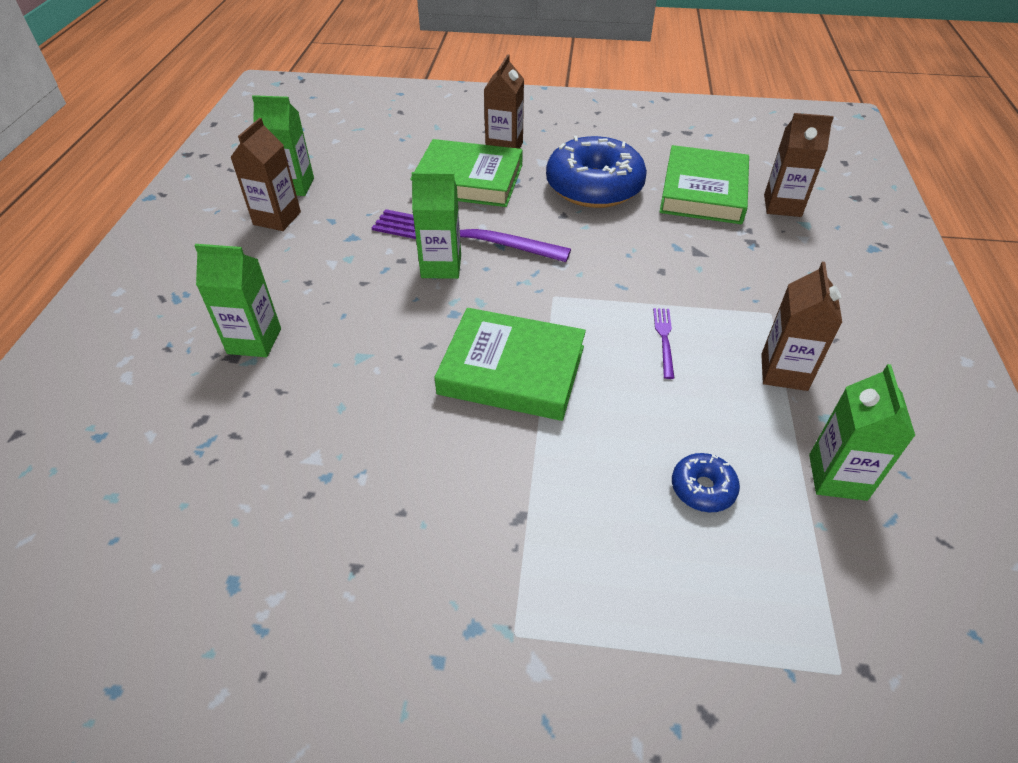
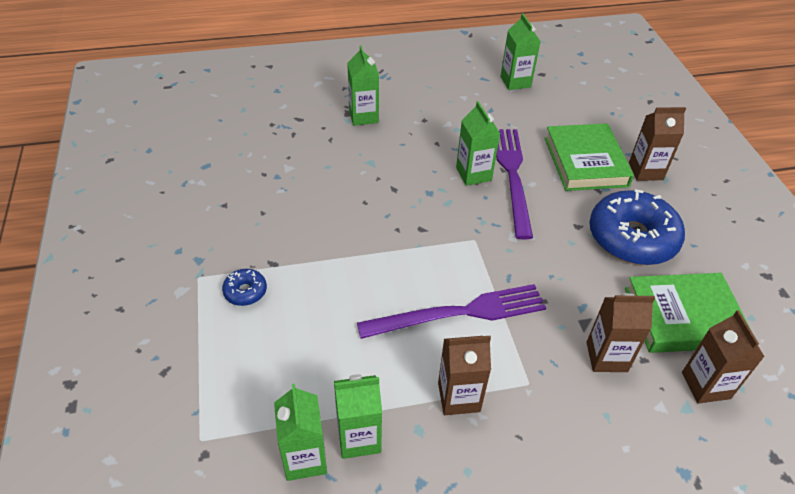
camera: 70 degrees right, 0 degrees up
brown carton [230,118,301,231] -> brown carton moved to [586,293,655,372]
green book [434,308,586,421] -> none
purple fork [653,308,674,379] -> purple fork [357,284,546,339], size x2.38
blue donut [672,453,740,512] -> blue donut moved to [222,269,267,306]
none -> green carton [274,383,327,481]

